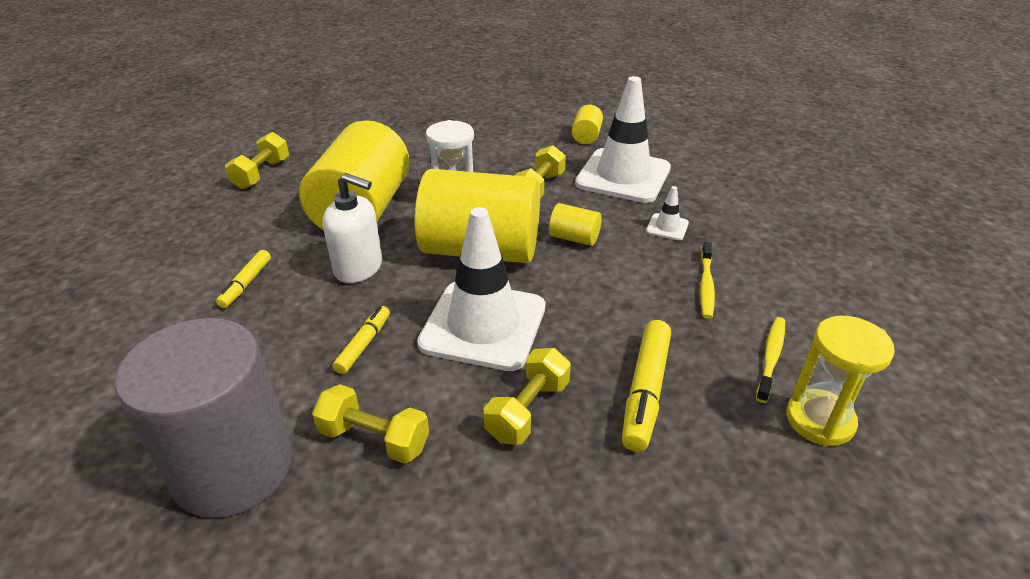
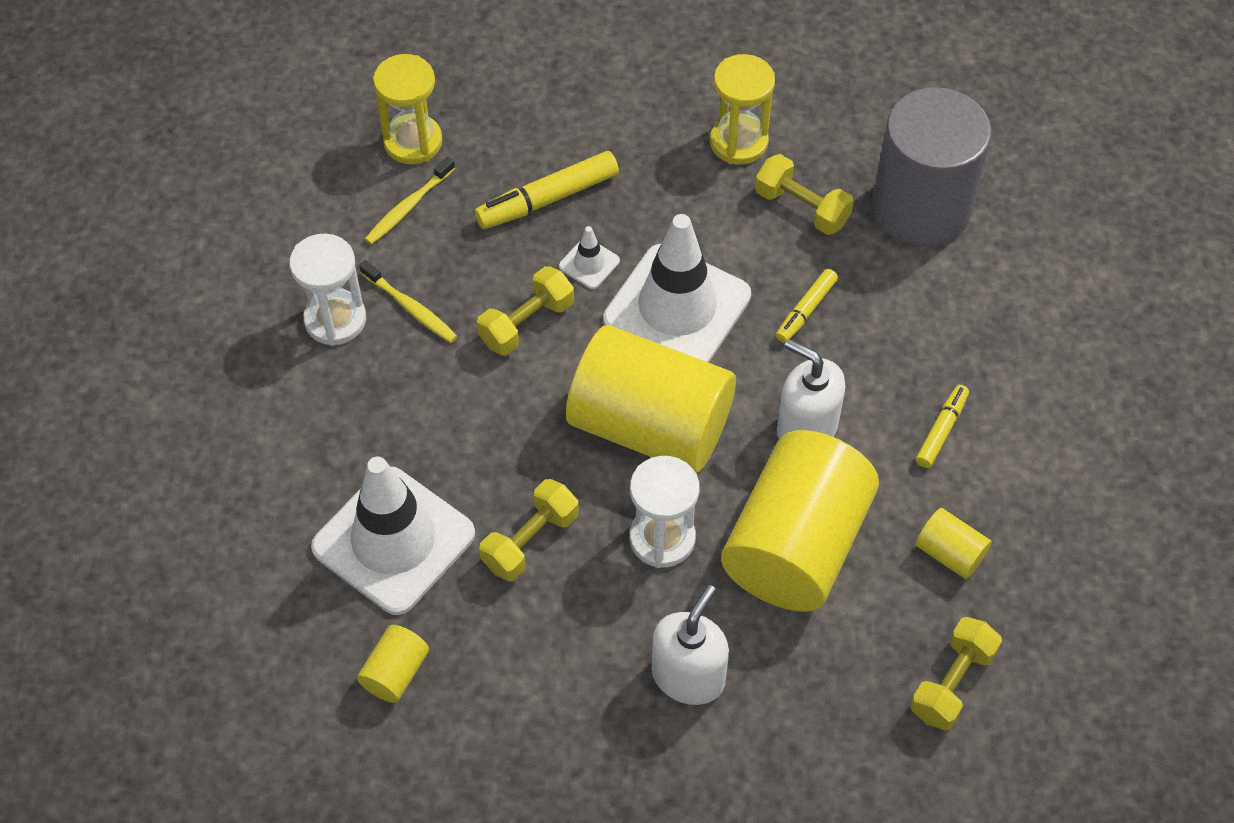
camera: 165 degrees left, 20 degrees up
yellow dumbbell [484,348,571,445] -> yellow dumbbell moved to [477,266,574,356]
yellow cylinder [549,203,602,246] -> yellow cylinder moved to [916,508,992,579]
yellow marker [622,320,671,452] -> yellow marker turned 150 degrees counterclockwise [474,151,619,229]
white traffic cone [646,186,689,240] -> white traffic cone moved to [559,226,620,289]
yellow toothbrush [700,242,715,319] -> yellow toothbrush turned 105 degrees clockwise [359,260,457,343]
none -> white hourglass [289,234,366,346]
none -> white soap dispenser [652,585,729,705]
none -> yellow hourglass [710,54,775,165]

